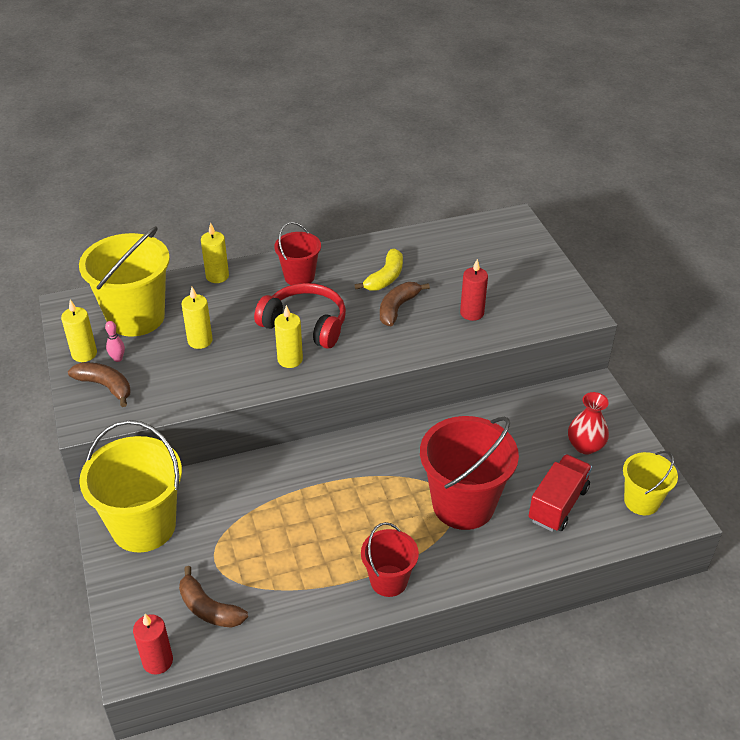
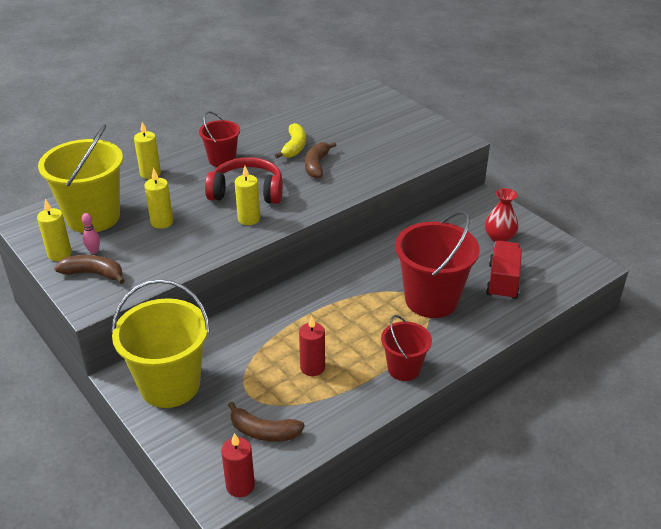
camera: 20 degrees left, 5 degrees down
red candle [460,259,488,321] -> red candle moved to [299,316,325,376]
yellow bucket [623,451,678,515] -> none

